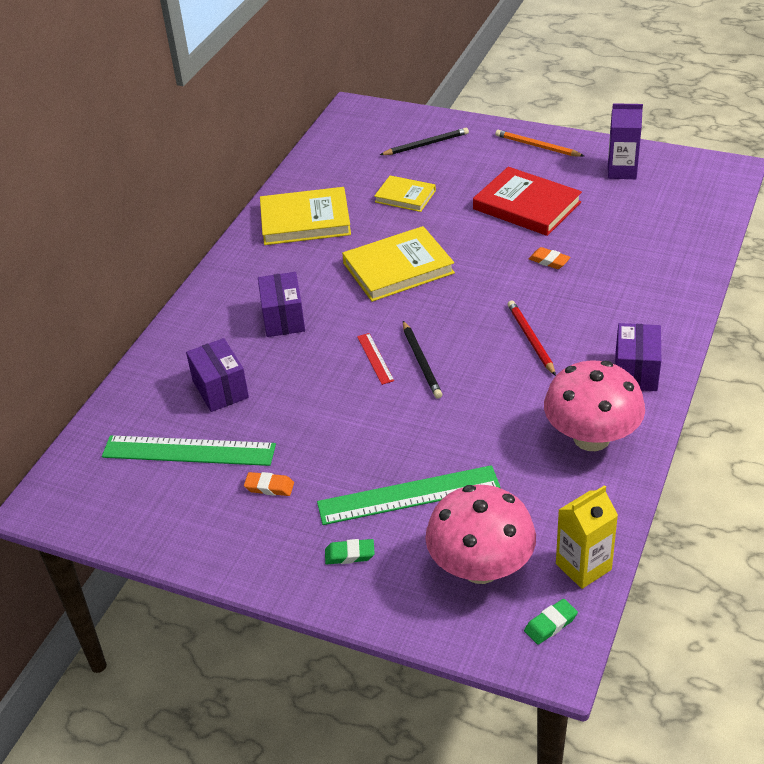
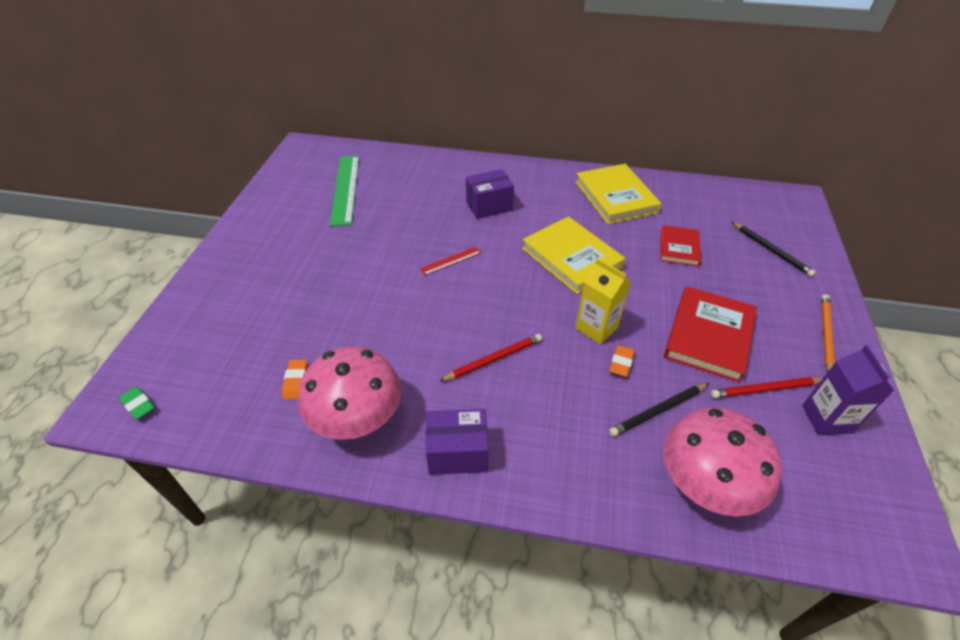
camera: 75 degrees right, 5 degrees up
purple box [186,338,249,412] -> none
orange eraser [244,472,294,496] -> orange eraser moved to [282,360,308,400]
green ruler [317,465,501,525] -> none
green eraser [325,539,375,564] -> none
yellow book [374,176,436,212] -> red book [660,225,701,266]
black pencil [403,321,442,399] -> black pencil moved to [609,383,709,437]
pink mushroom [425,485,536,584] -> pink mushroom moved to [663,407,782,517]
yellow carton [556,485,618,589] -> yellow carton moved to [575,258,632,344]
none -> red pencil [711,377,823,398]

